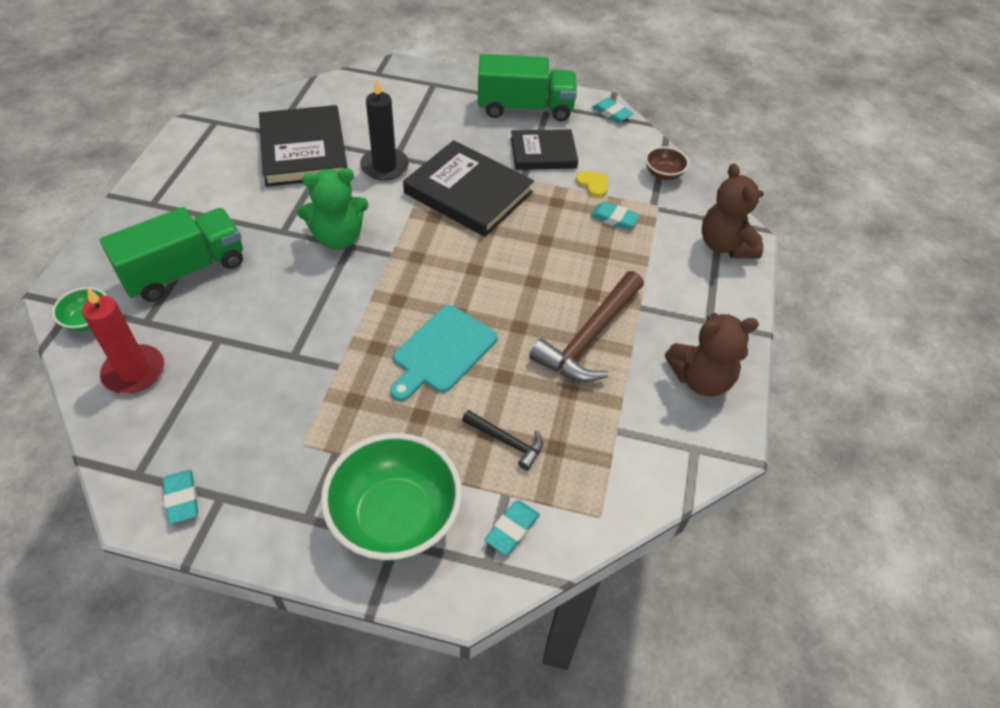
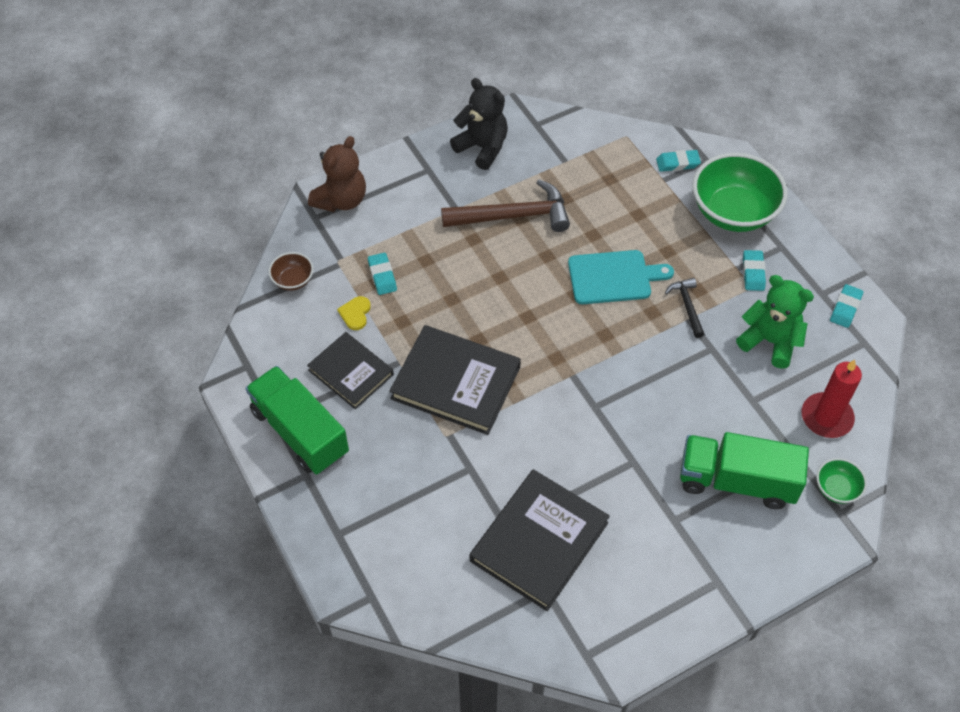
camera: 130 degrees left, 5 degrees up
green teddy bear [297,168,369,250] -> green teddy bear moved to [736,275,814,369]
black candle [360,78,409,181] -> none
black book [403,140,534,237] -> black book turned 60 degrees counterclockwise [390,325,521,435]
black hammer [462,410,543,470] -> black hammer moved to [665,278,704,338]
turquoise eraser [592,98,634,123] -> turquoise eraser moved to [743,250,766,291]
brown teddy bear [665,313,759,397] -> black teddy bear [450,78,508,170]

